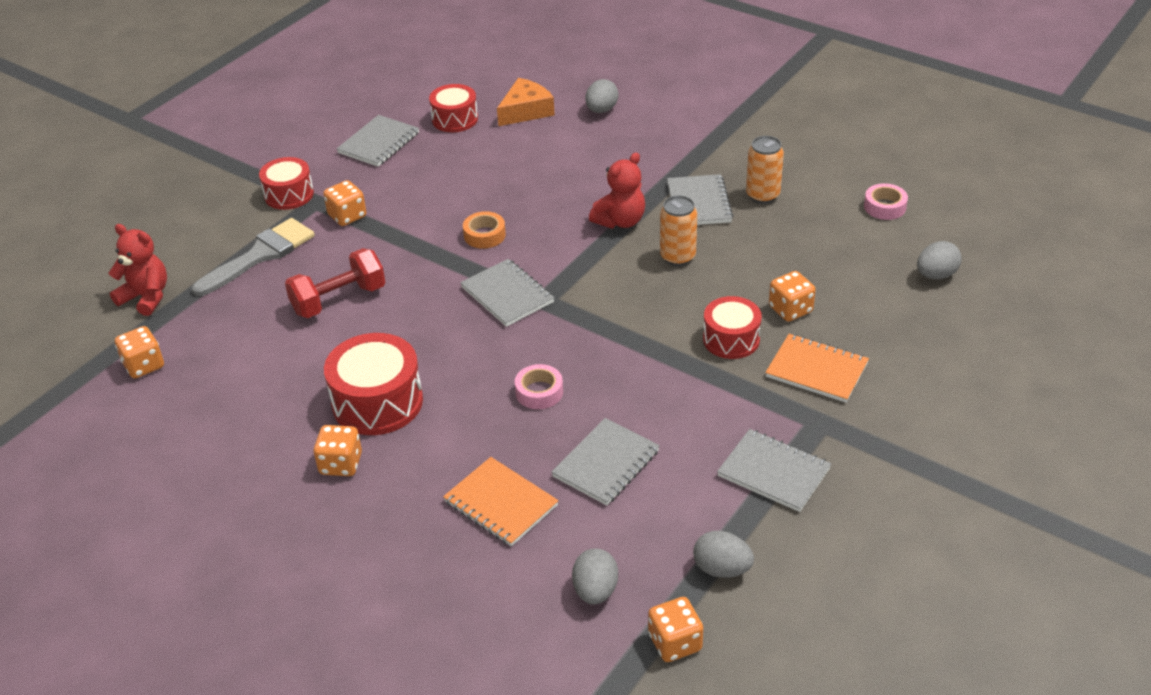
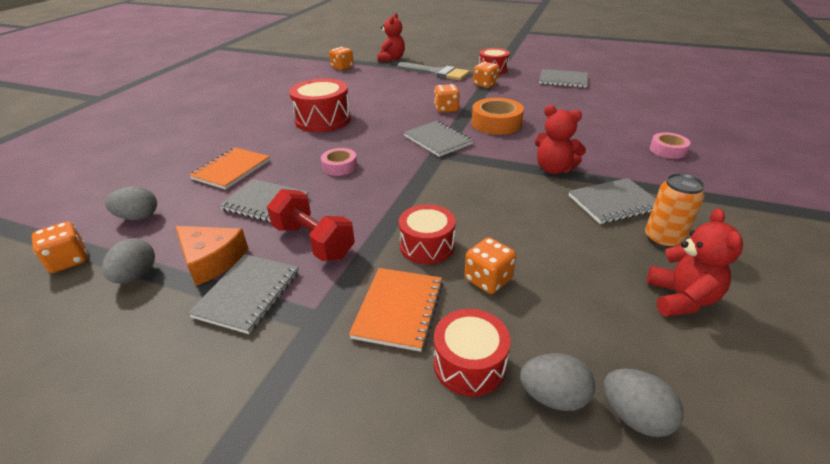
camera: 75 degrees right, 5 degrees down
red dumbbell [285,248,385,318] -> red dumbbell moved to [267,189,355,261]
orange dice [313,425,362,476] -> orange dice moved to [434,84,460,113]
red drum [429,84,478,132] -> red drum moved to [434,309,511,397]
grey notebook [460,259,554,327] -> grey notebook turned 75 degrees counterclockwise [403,121,473,157]
orange tape [463,211,506,249] -> orange tape [472,98,524,135], size x1.65
orange cheese [497,78,555,126] -> orange cheese moved to [175,226,249,286]
grey egg [585,79,619,113] -> grey egg moved to [520,353,595,411]
orange can [660,196,697,266] -> none
pink tape [864,183,908,220] -> pink tape moved to [650,132,690,159]
none -> red teddy bear [647,209,743,317]

